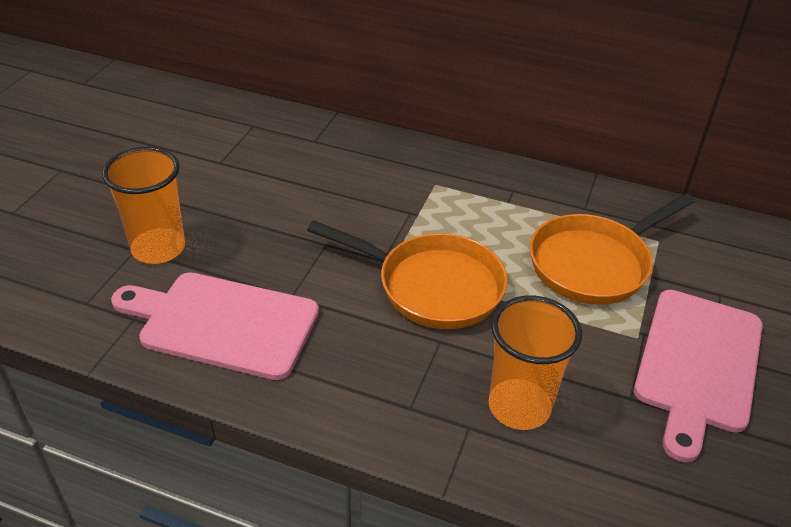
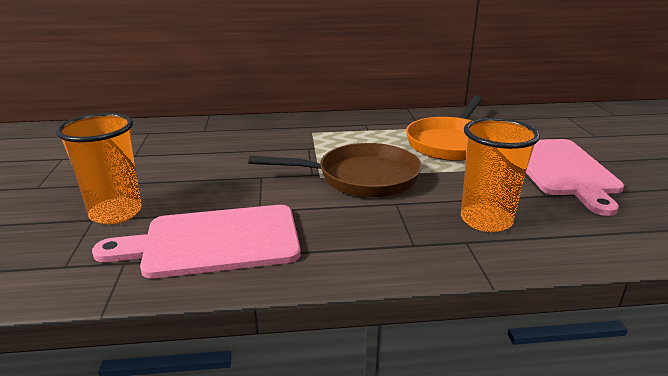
camera: 25 degrees left, 15 degrees down
orange pan [307,221,508,329] -> brown pan [248,143,422,198]

